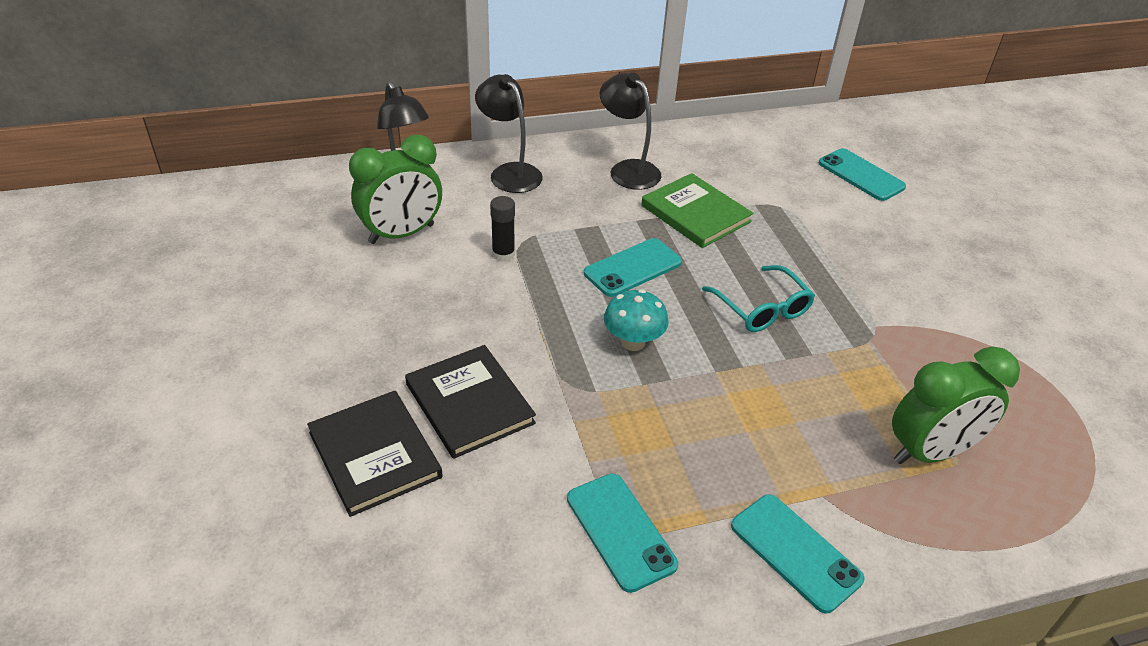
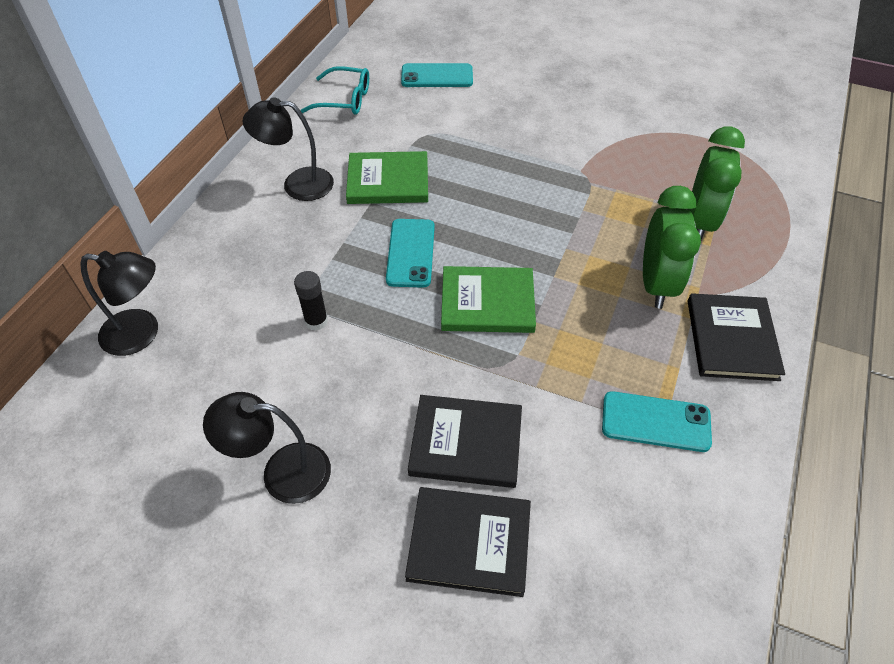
camera: 50 degrees left, 10 degrees up
green clock [349,135,442,244] -> green clock moved to [643,186,701,309]
black lamp [475,74,543,193] -> black lamp moved to [203,392,331,504]
turquoise mushroom [604,289,668,351] -> green book [441,266,536,333]
turquoise glasses [702,265,815,332] -> turquoise glasses moved to [300,66,369,115]
turquoise phone [731,494,865,614] -> black book [688,293,785,381]

